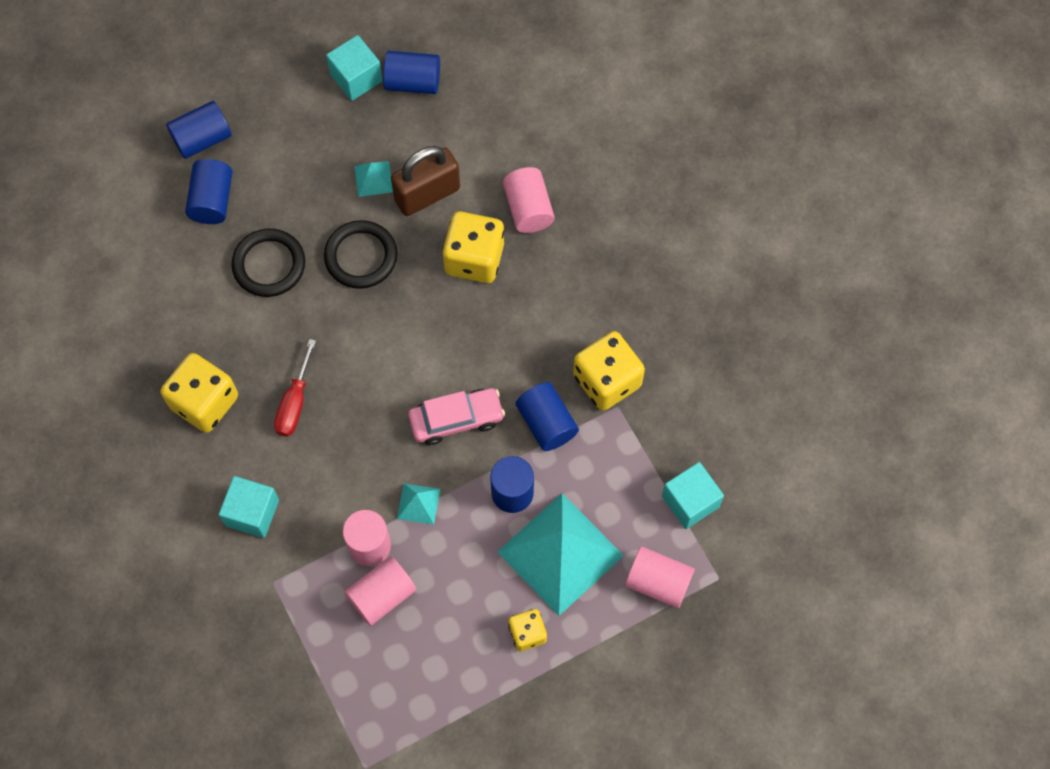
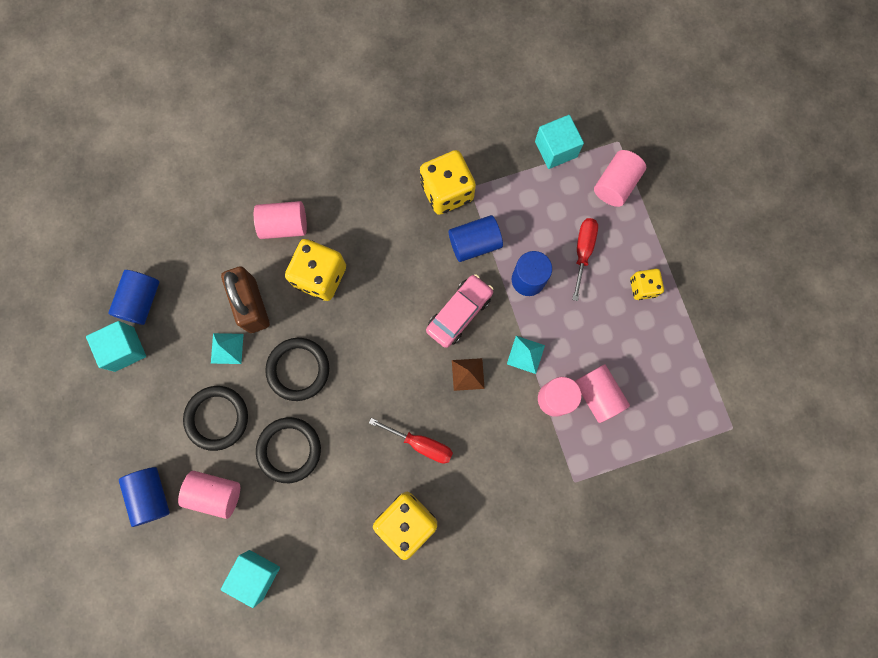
camera: 80 degrees left, 10 degrees up
blue cylinder [185,159,233,224] -> pink cylinder [178,471,240,519]
turquoise cube [219,476,279,538] -> turquoise cube moved to [221,550,280,608]
pink car [408,388,505,445] -> pink car turned 45 degrees clockwise [426,274,494,348]
turquoise pyramid [497,493,624,616] -> red screwdriver [572,218,598,301]
none -> black ring [183,386,248,451]
none -> brown pyramid [452,358,485,391]

